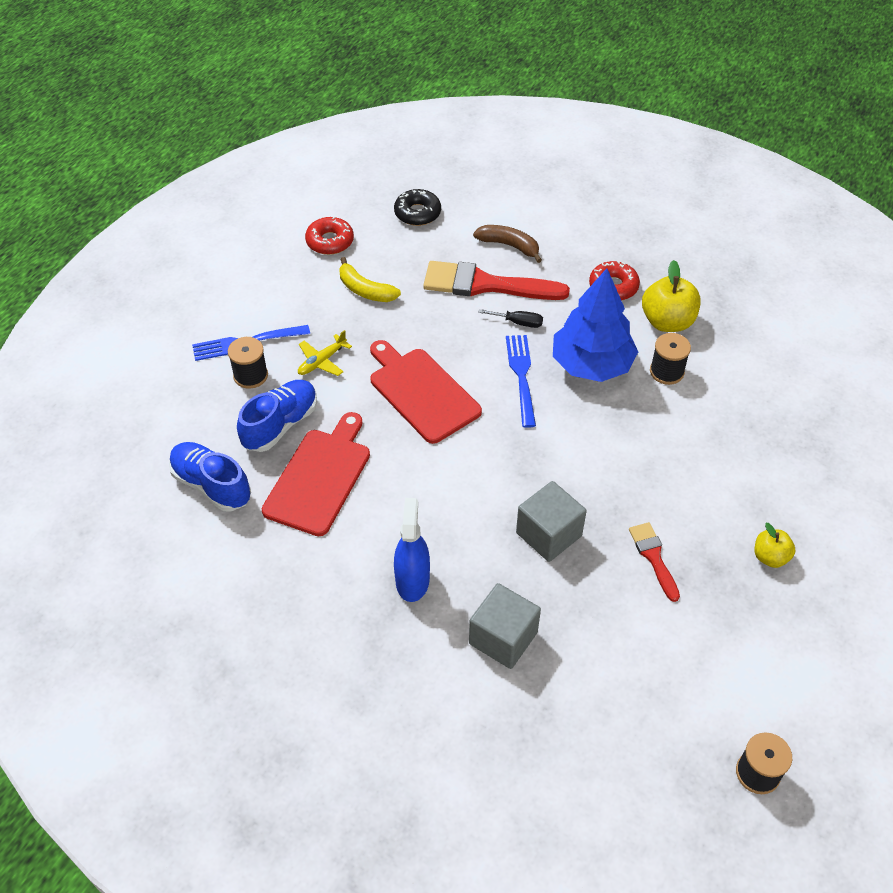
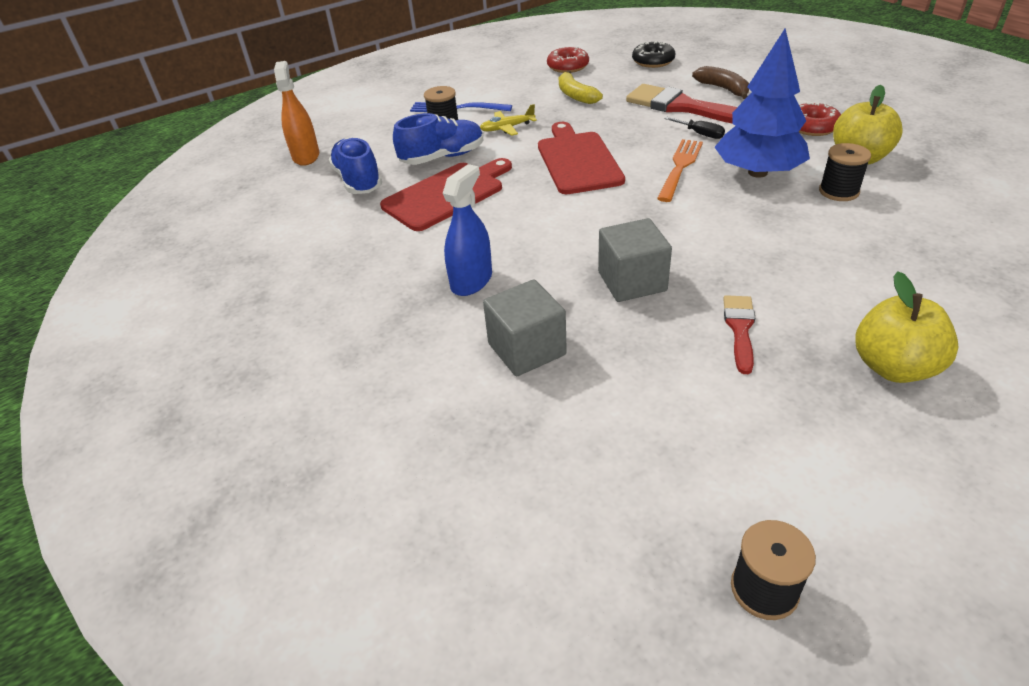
camera: 30 degrees right, 10 degrees down
blue fork [506,335,536,428] -> orange fork [657,139,703,202]
yellow apple [755,523,795,568] -> yellow apple [856,272,958,383], size x1.70
none -> orange spray bottle [274,61,319,166]

